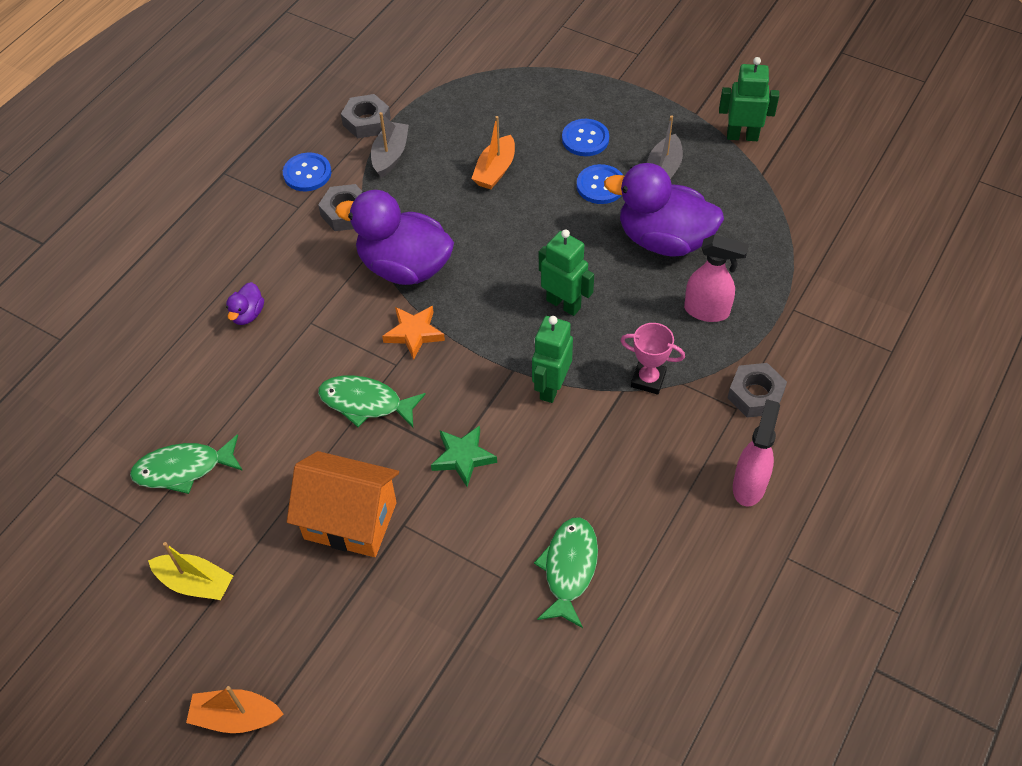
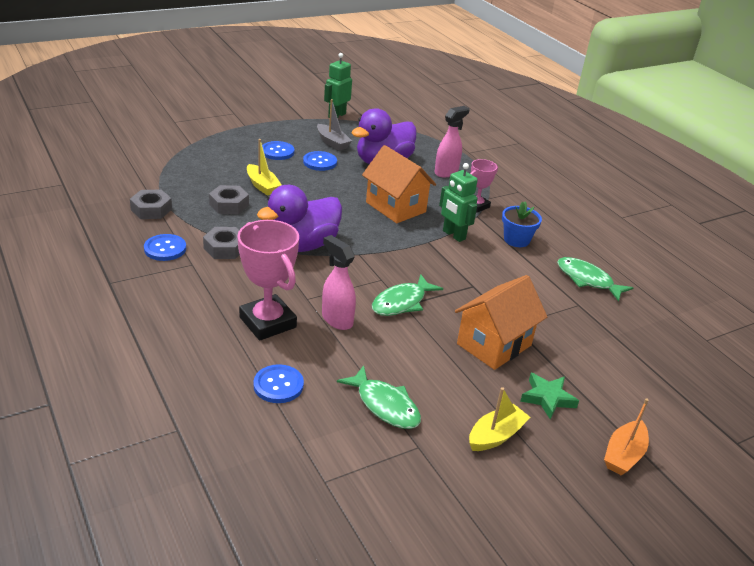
camera: 65 degrees left, 20 degrees down
green fish [130,434,243,494] -> green fish turned 60 degrees counterclockwise [337,365,421,429]
purple duck [226,282,264,325] -> pink trophy [237,220,299,341]
grey boat [371,112,409,178] -> none
orange star [382,306,445,360] -> none
green star [431,425,497,487] -> green star moved to [520,373,579,420]
orange boat [471,116,515,189] -> yellow boat [247,139,282,196]
green robot [539,229,594,316] -> orange house [362,145,436,223]
grey nut [728,363,787,418] -> grey nut moved to [209,185,249,214]
pink spray bottle [733,399,780,506] -> pink spray bottle moved to [322,235,356,330]
none -> blue button [253,364,304,403]
none -> blue flower pot [502,202,542,247]

